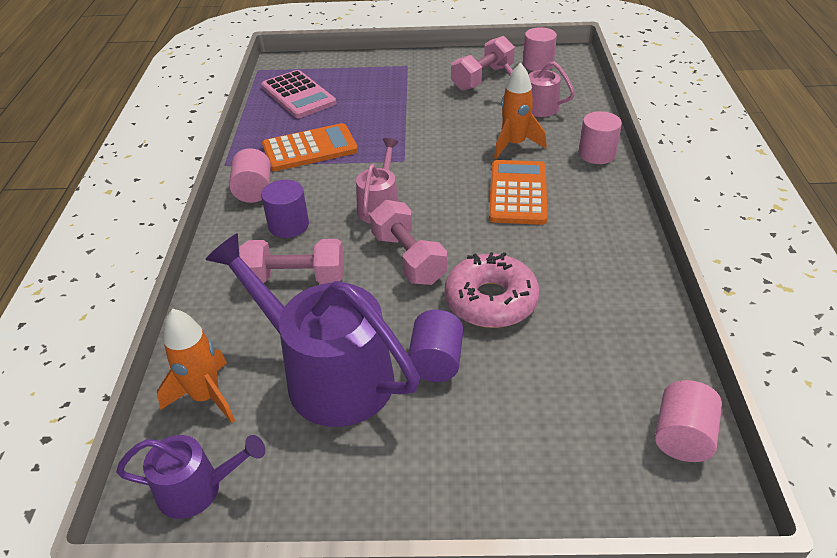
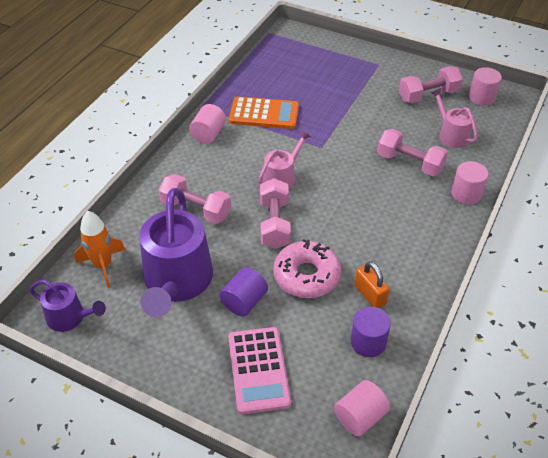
camera: 25 degrees right, 5 degrees up
purple watering can [205,233,420,427] -> purple watering can turned 150 degrees counterclockwise [139,188,213,318]
pink calculator [261,70,336,118] -> pink calculator moved to [228,327,291,414]
purple cylinder [261,180,309,238] -> purple cylinder moved to [351,307,391,357]
orange calculator [489,160,547,225] -> none
orange rocket [494,62,547,159] -> pink dumbbell [377,129,448,176]
none -> orange padlock [355,261,389,308]

